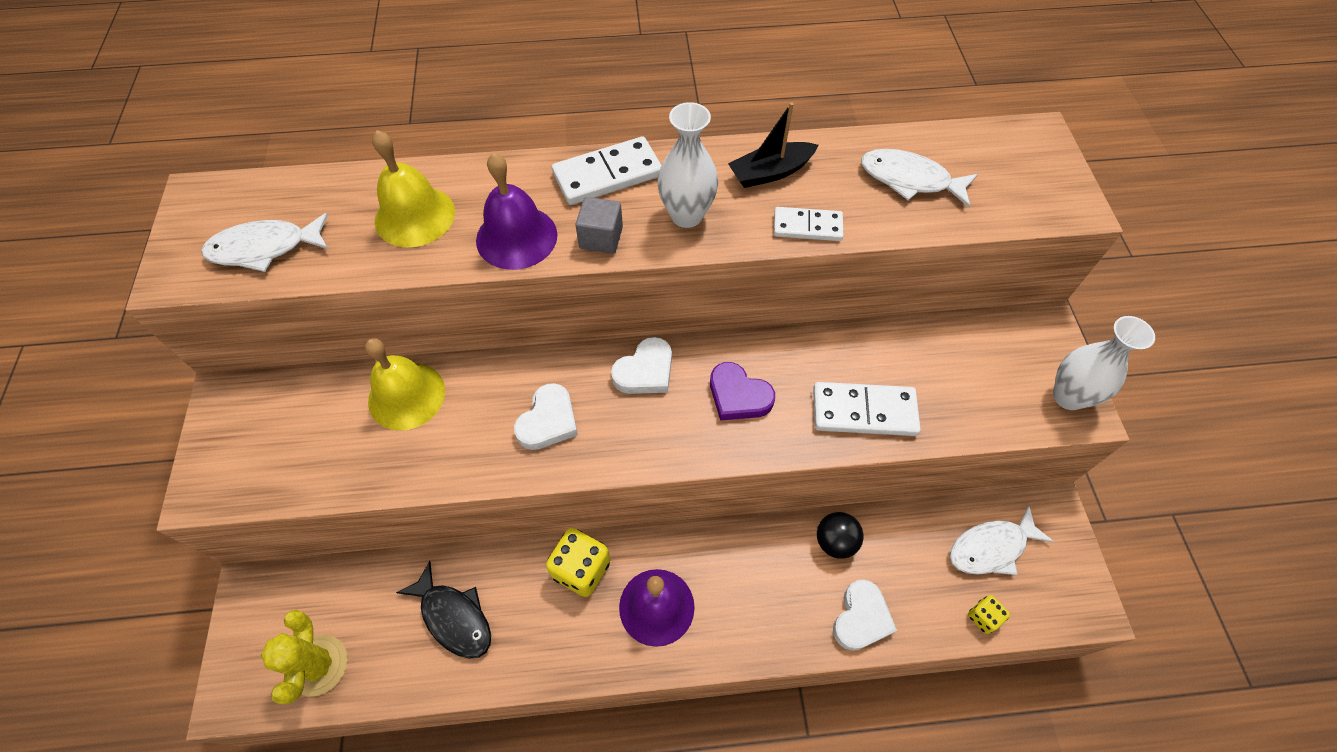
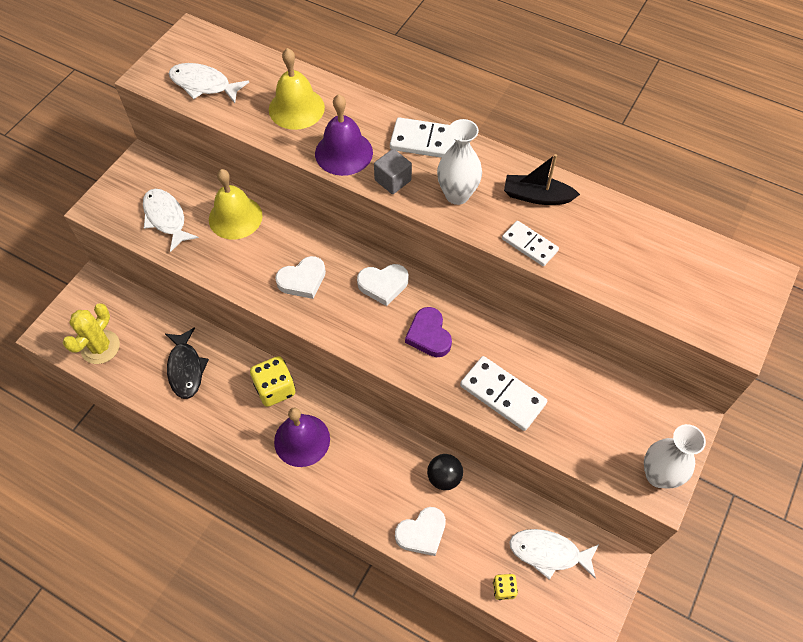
camera: 35 degrees right, 0 degrees up
white fish [861,149,978,207] -> white fish moved to [143,189,199,252]

